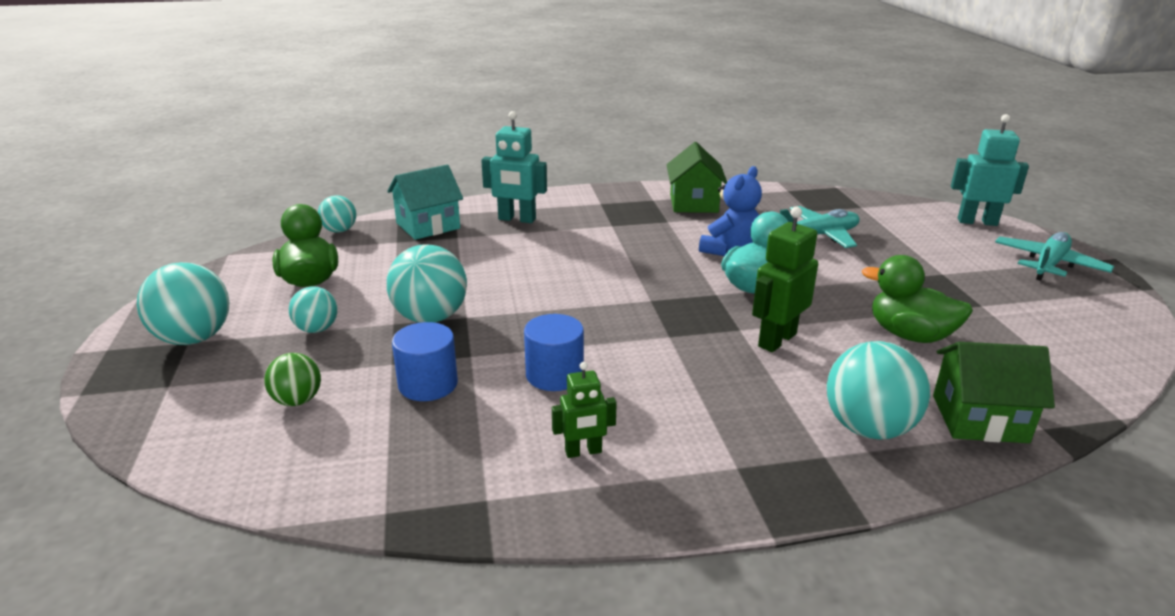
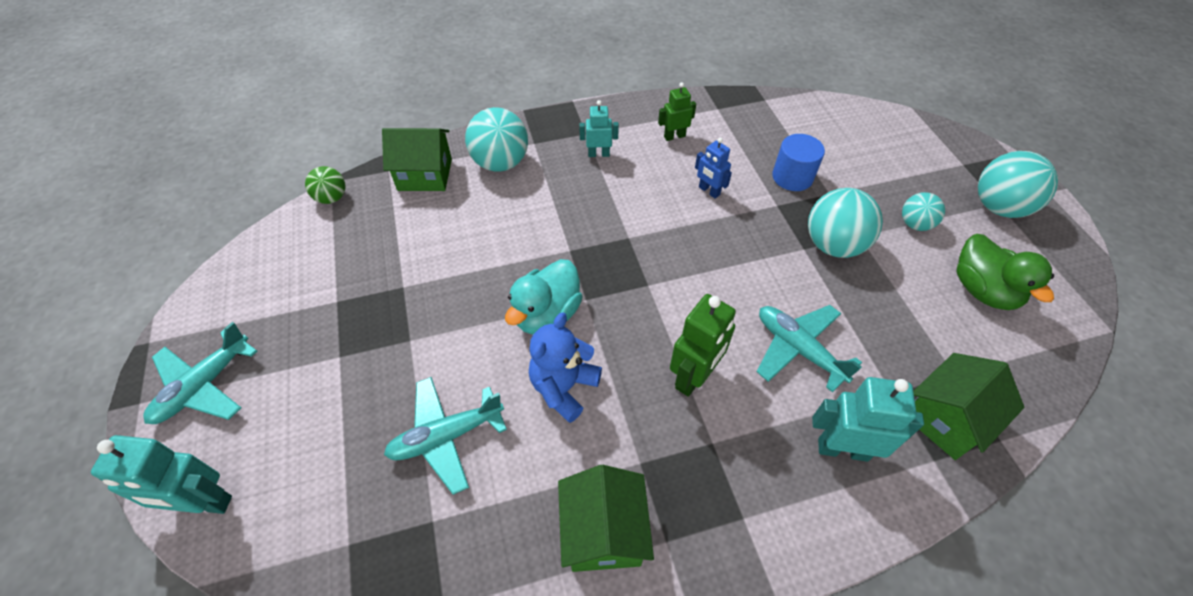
camera: 175 degrees right, 25 degrees up
green ball [264,353,321,406] -> green ball moved to [305,166,346,204]
turquoise ball [318,195,356,233] -> none
turquoise house [387,165,463,240] -> green house [913,353,1024,460]
blue cylinder [524,314,584,391] -> blue robot [695,138,732,199]
green robot [752,207,818,352] -> green robot moved to [670,294,736,397]
green duck [862,255,973,343] -> none
none -> turquoise robot [579,100,619,157]
none -> turquoise plane [757,305,862,392]

